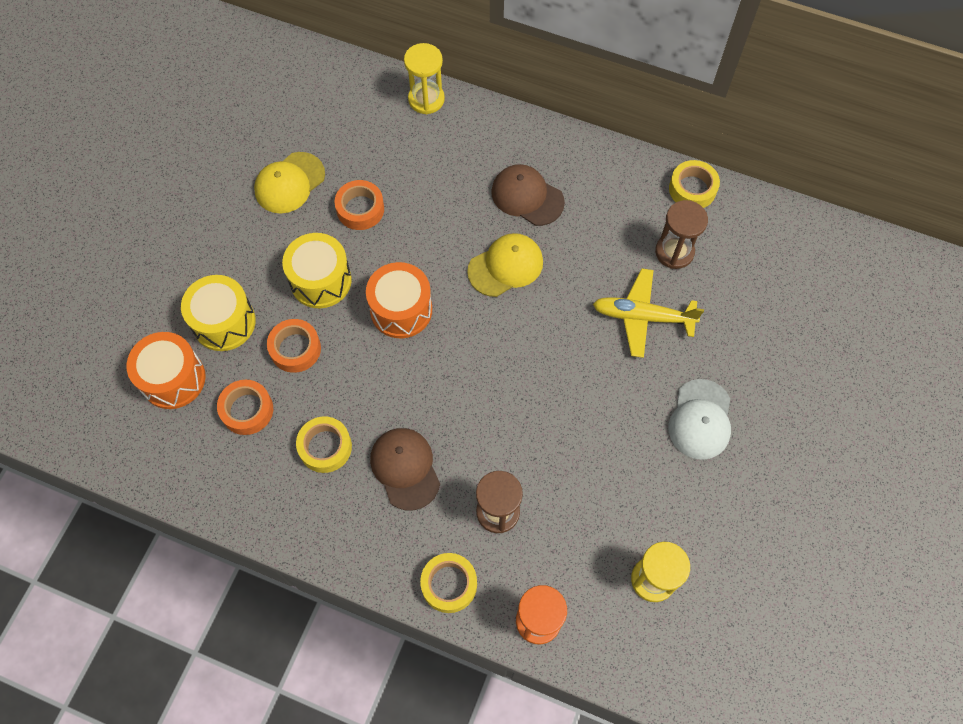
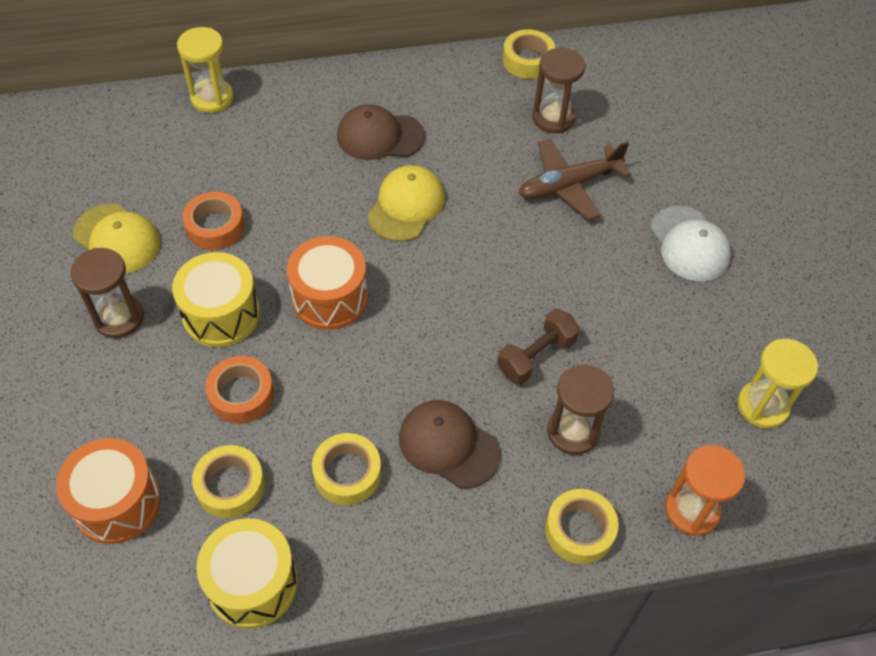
camera: 35 degrees left, 10 degrees down
yellow drum [181,275,256,351] -> yellow drum moved to [196,518,297,629]
orange tape [217,380,273,435] -> yellow tape [192,445,265,518]
yellow cap [254,152,325,213] -> yellow cap turned 60 degrees counterclockwise [73,204,161,273]
yellow plane [593,269,704,358] -> brown plane [519,139,631,220]
none -> brown hourglass [70,248,144,338]
none -> brown dumbbell [497,309,580,385]

